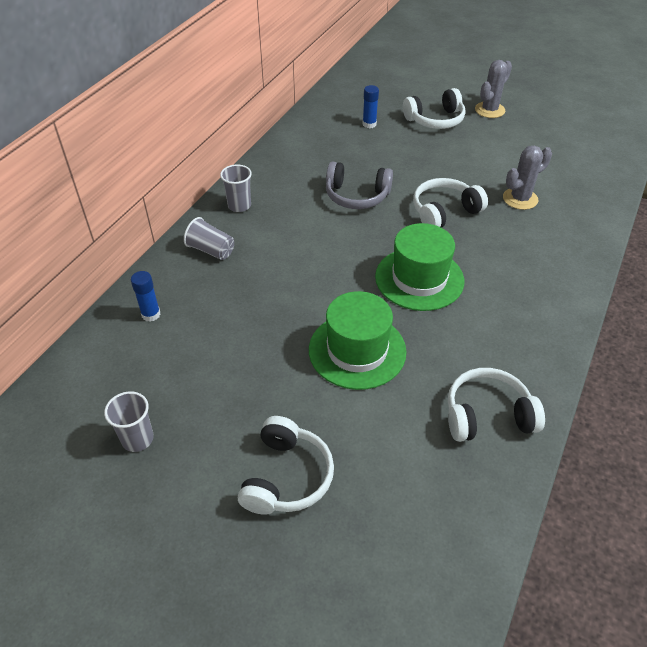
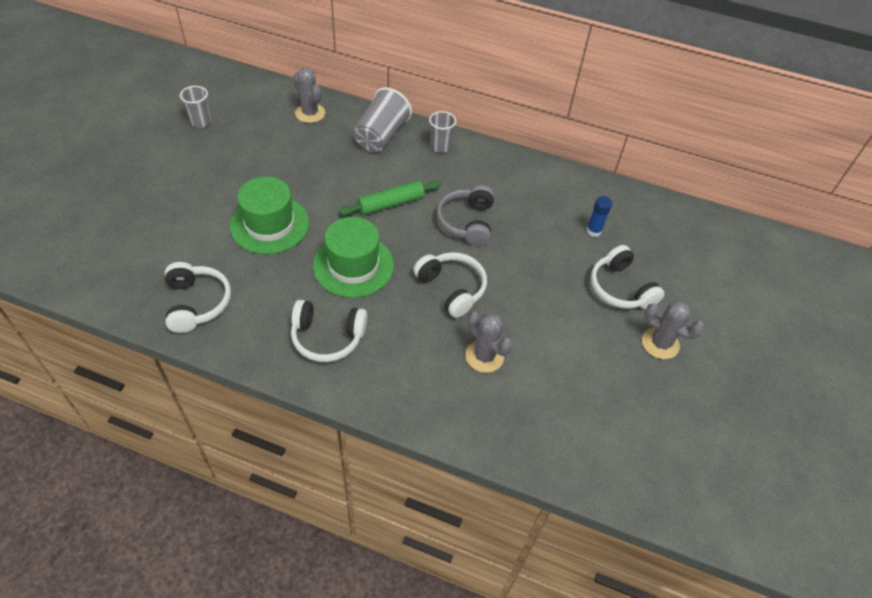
camera: 80 degrees right, 5 degrees up
blue glue stick [131,271,161,322] -> grey cactus [293,68,325,123]
grey cup [184,217,234,260] -> grey cup [353,87,412,152], size x1.62
white headphones [238,416,334,515] -> white headphones moved to [291,300,367,362]
none -> green rolling pin [339,180,441,216]

